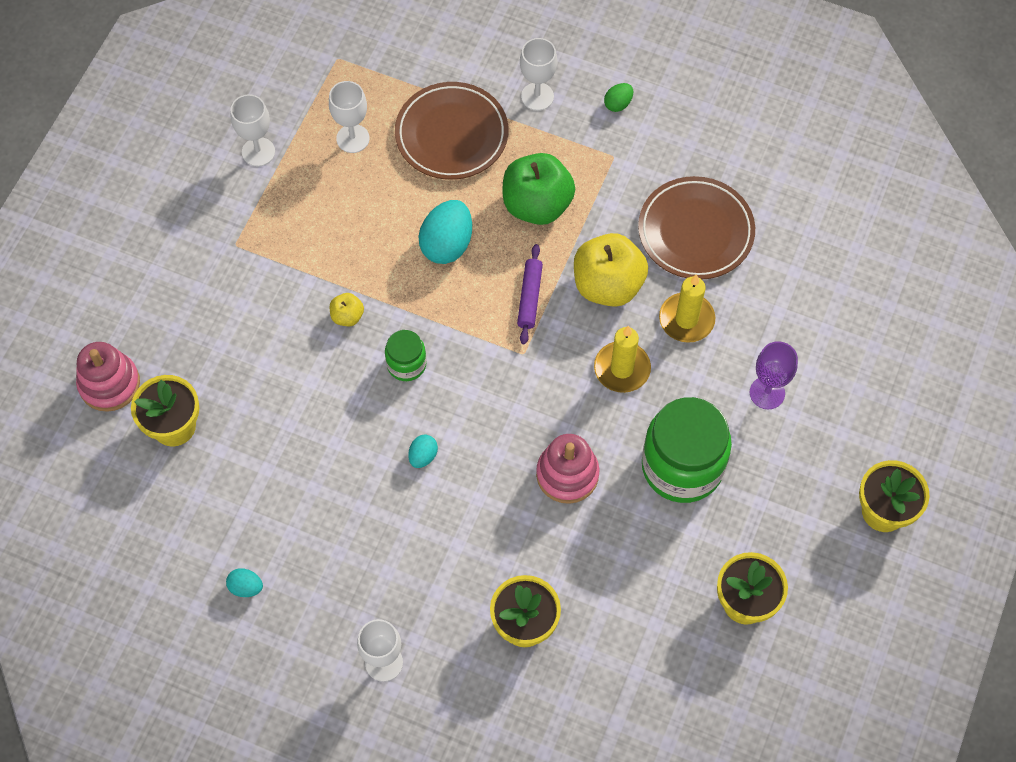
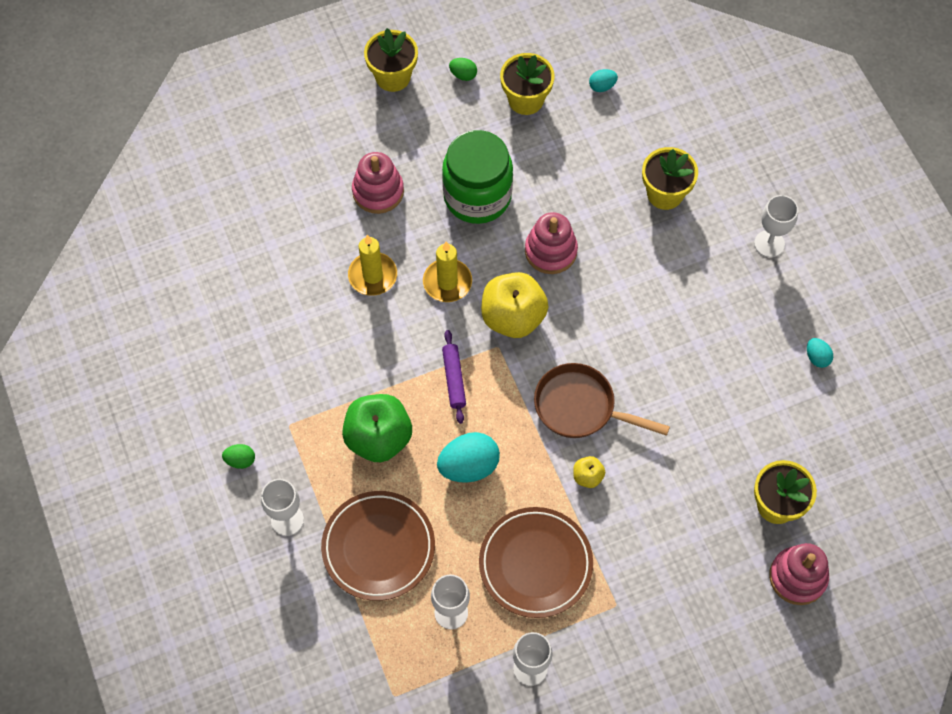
camera: 135 degrees left, 0 degrees up
green jar [385,330,427,381] -> brown pan [534,363,670,438]
turquoise egg [408,435,438,468] -> turquoise egg moved to [589,69,618,92]
purple rolling pin [517,244,543,344] -> purple rolling pin turned 60 degrees counterclockwise [442,330,466,424]
yellow apple [574,233,648,307] -> yellow apple moved to [481,272,548,338]
brown plate [638,176,755,279] -> brown plate moved to [479,507,593,618]
purple goblet [750,341,798,409] -> pink stacking toy [352,152,404,214]
none -> green egg [449,58,477,81]

